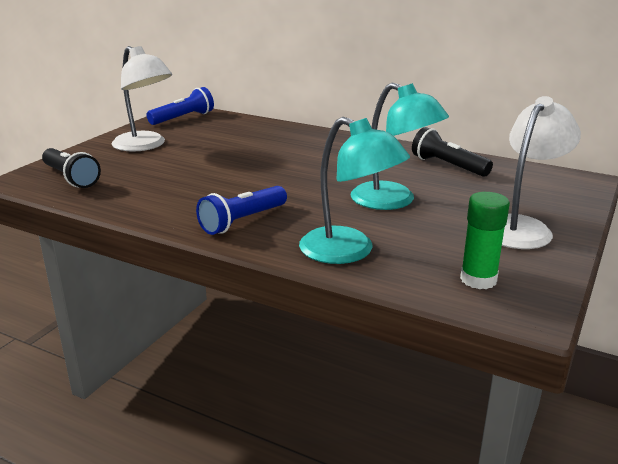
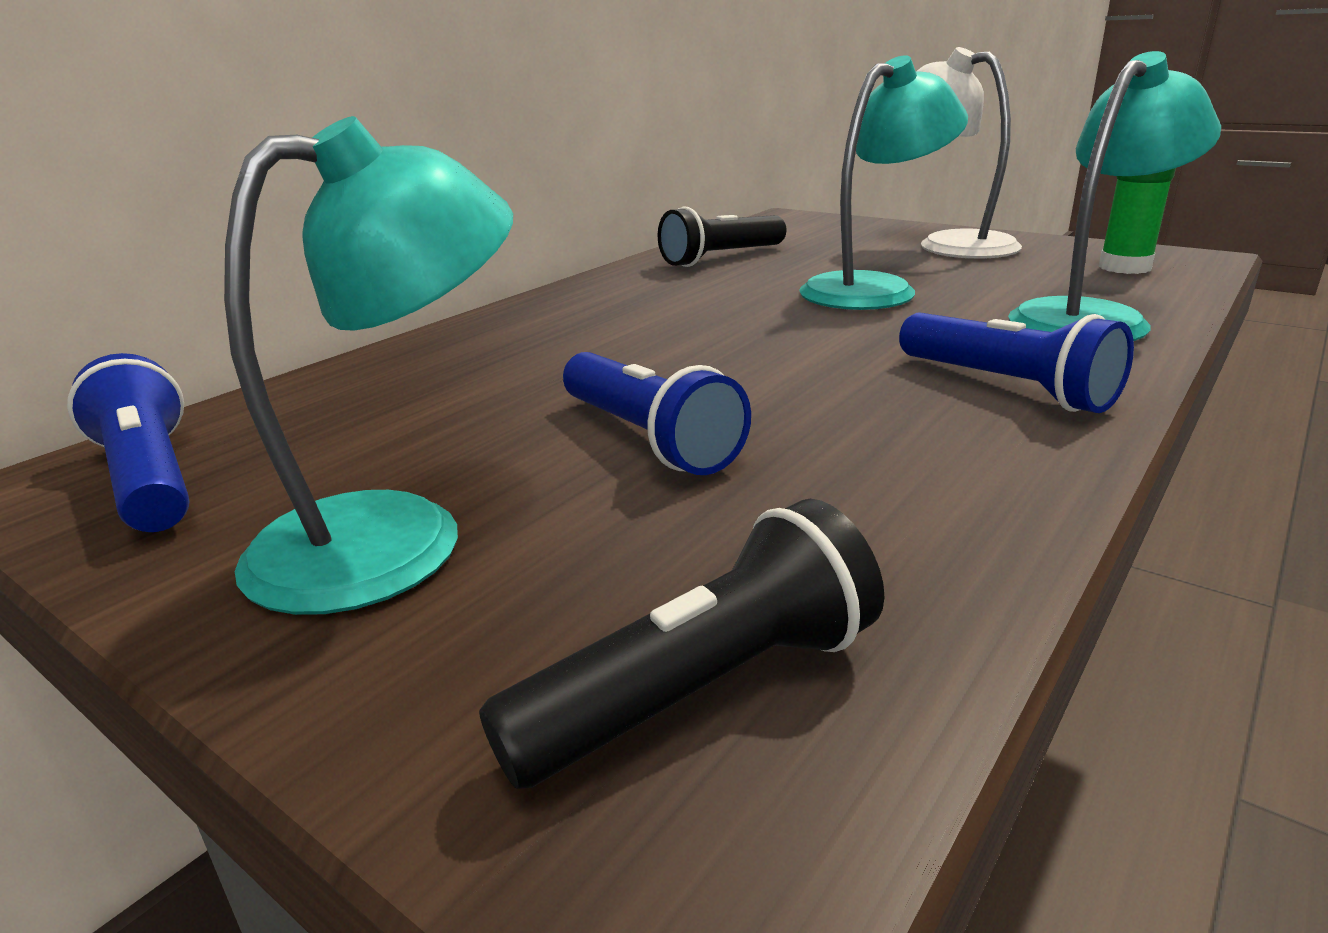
camera: 80 degrees left, 0 degrees up
white lamp [111,46,172,152] -> turquoise lamp [224,116,513,615]
none -> blue flashlight [563,352,751,475]

